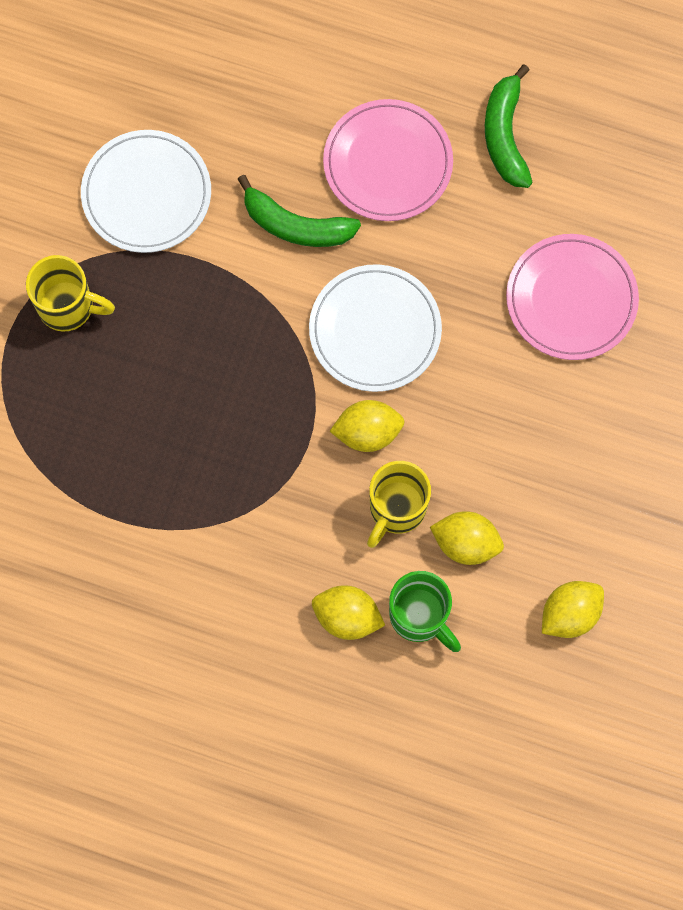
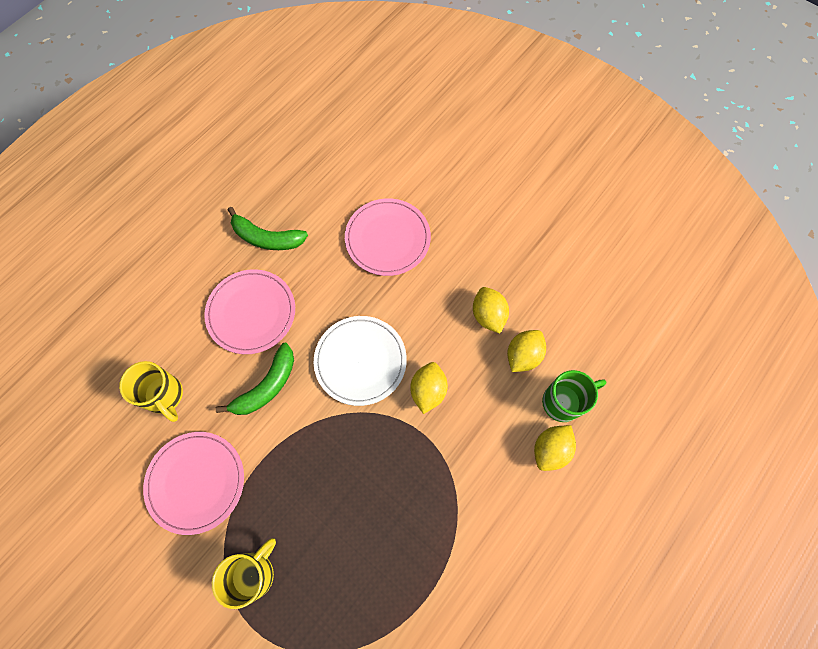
camera: 70 degrees left, 5 degrees down
white plate [81,130,211,253] -> pink plate [143,432,244,535]
yellow mug [367,461,431,548] -> yellow mug moved to [119,361,183,422]
yellow lemon [542,581,604,638] -> yellow lemon moved to [473,287,509,334]

